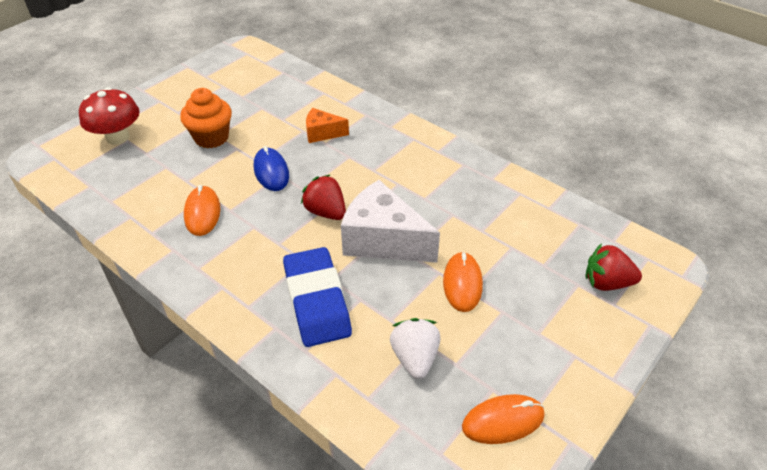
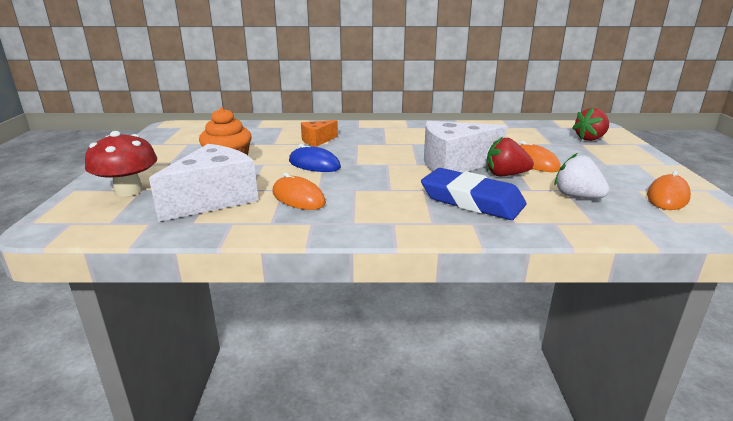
camera: 40 degrees left, 20 degrees down
red strawberry [301,174,346,220] -> red strawberry moved to [487,137,534,176]
none -> white cheese [149,144,258,222]

